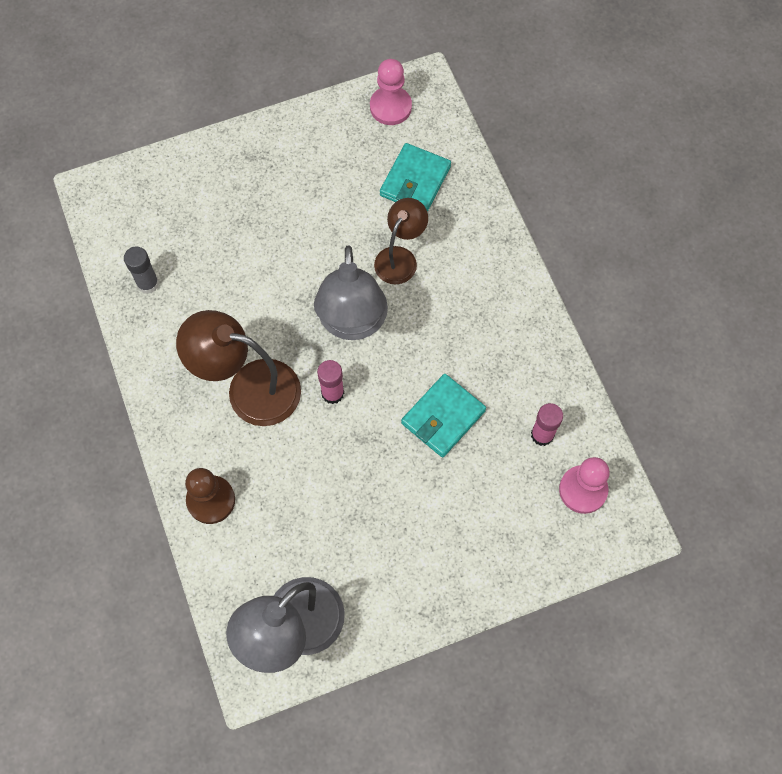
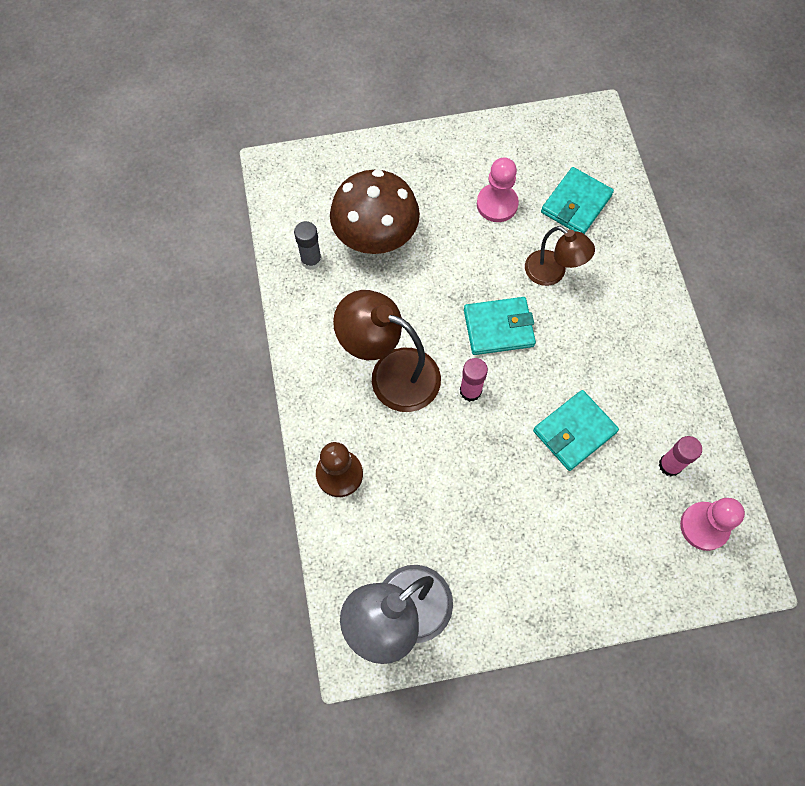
camera: 10 degrees right, 0 degrees up
grey lamp [314,245,388,340] -> turquoise wallet [464,297,536,355]
pink pawn [370,59,412,125] -> pink pawn moved to [477,158,519,222]
brown lamp [374,198,428,284] -> brown lamp turned 90 degrees clockwise [525,226,595,286]
none -> brown mushroom [330,169,420,254]

